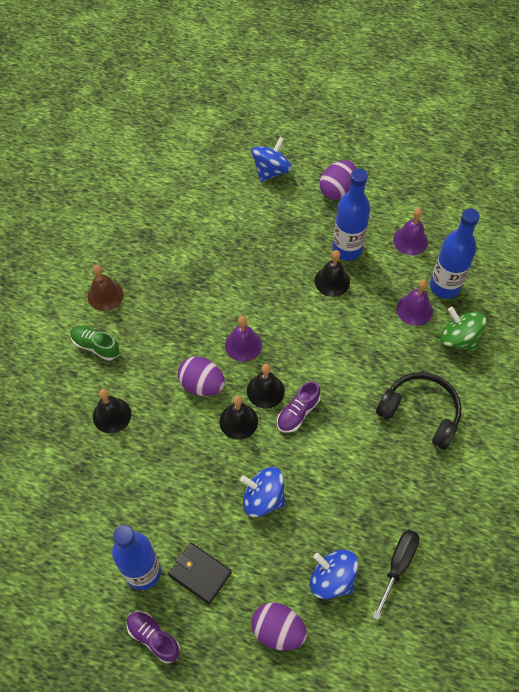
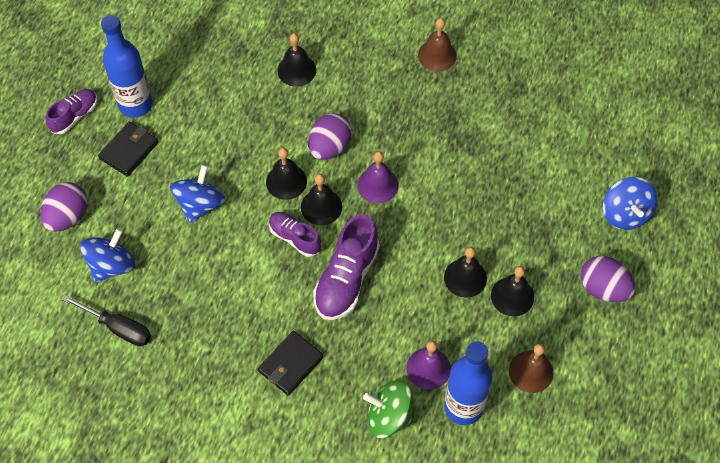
camera: 90 degrees right, 0 degrees up
green shoe [71,326,120,361] -> none
blue spinning top [251,137,292,182] -> blue spinning top turned 45 degrees clockwise [603,177,658,230]
blue bottle [332,168,370,261] -> black bell [491,266,534,316]
black headphones [376,372,462,450] -> black wallet [258,331,324,396]
purple bell [393,208,428,255] -> brown bell [509,344,553,393]
green spinning top [440,307,486,351] -> green spinning top turned 120 degrees counterclockwise [363,380,415,438]
none -> purple shoe [313,214,380,320]

